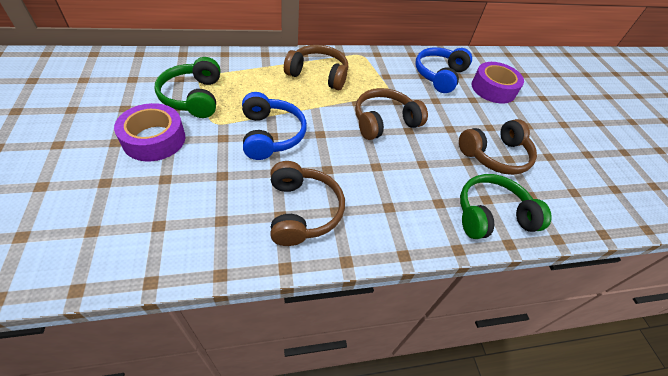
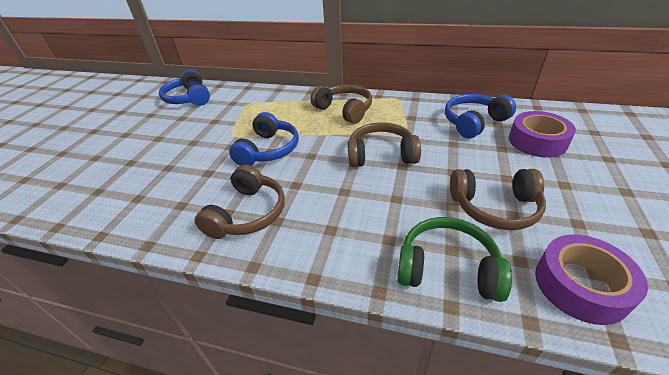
camera: 35 degrees right, 10 degrees down
purple tape [114,103,185,161] -> purple tape moved to [535,235,648,325]
green headphones [155,57,220,118] -> none
none -> blue headphones [159,70,210,106]

